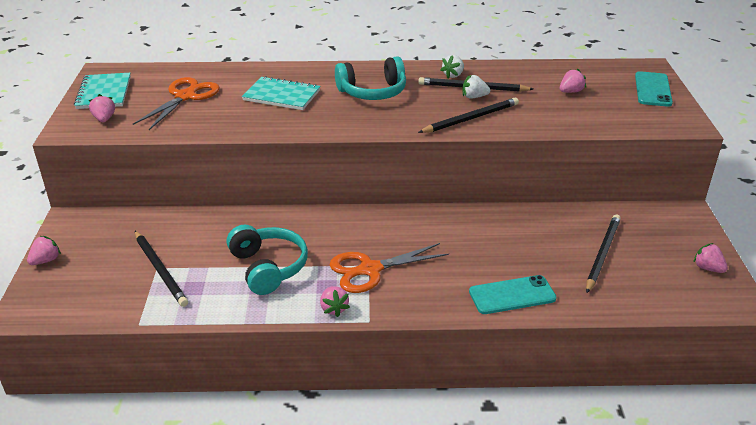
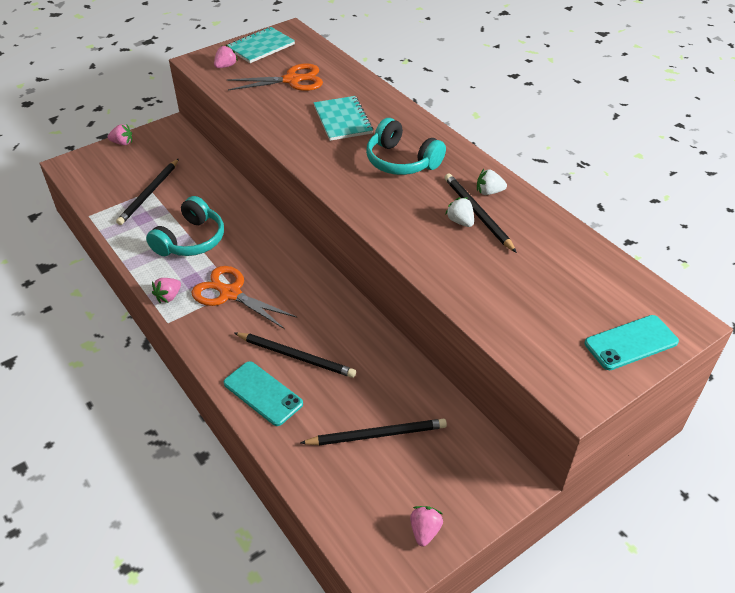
camera: 55 degrees right, 10 degrees up
black pencil [418,98,519,133] -> black pencil moved to [234,332,356,378]
pink strawberry [560,68,586,93] -> none

